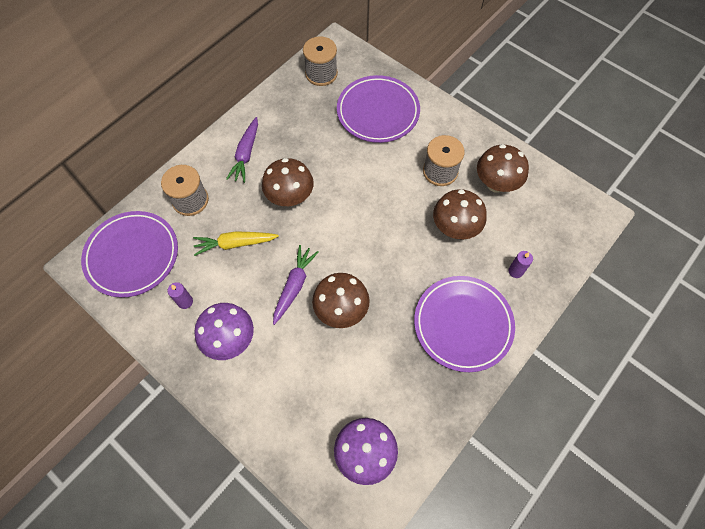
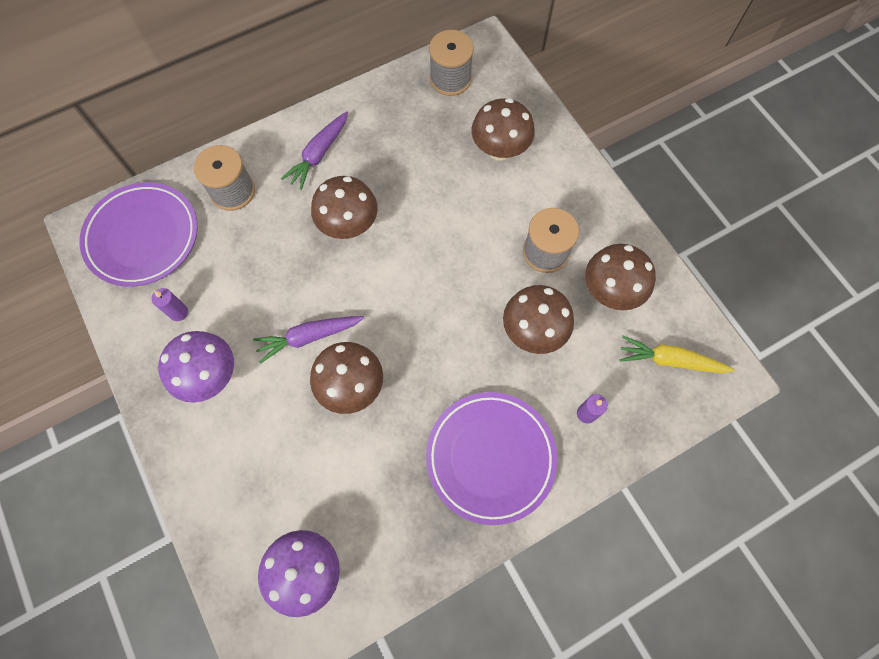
camera: 20 degrees right, 5 degrees up
yellow carrot [193,231,279,256] -> yellow carrot moved to [620,336,734,373]
purple carrot [273,245,319,325] -> purple carrot turned 150 degrees counterclockwise [253,316,364,364]
purple plate [337,75,420,143] -> brown mushroom [471,98,535,161]

